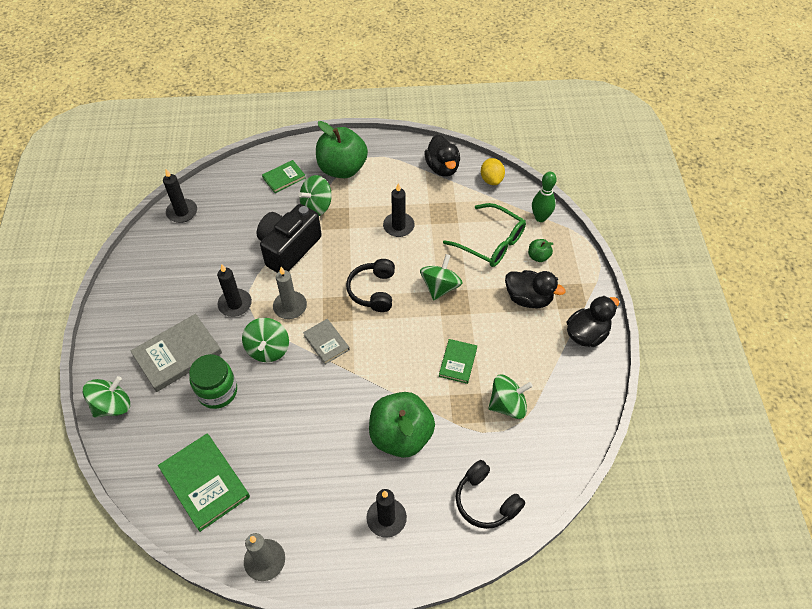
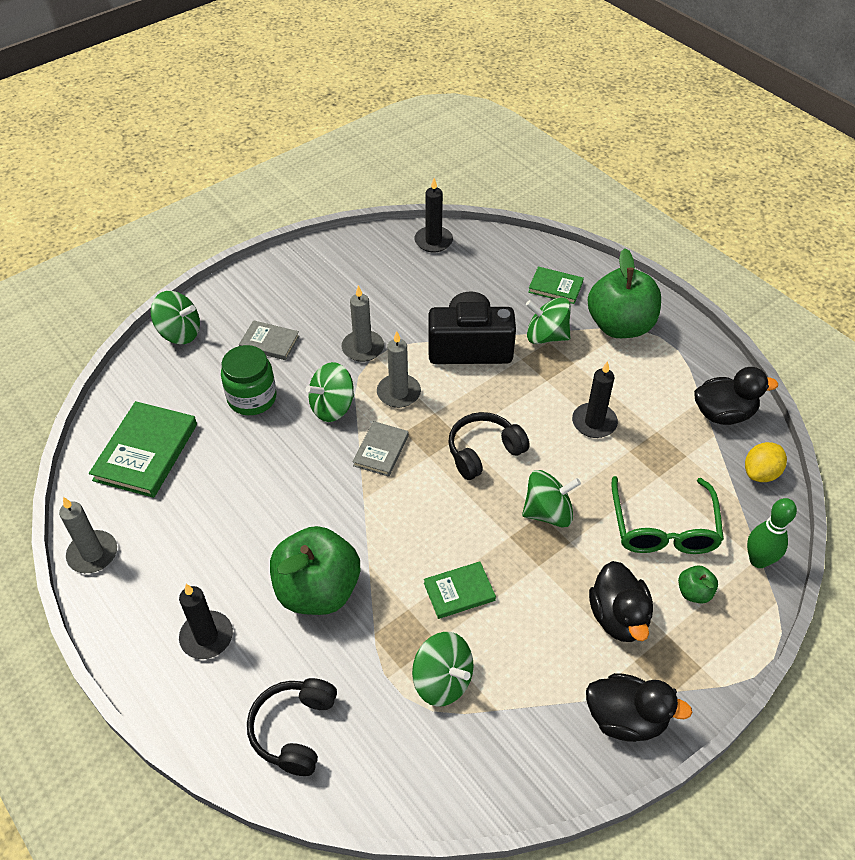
camera: 55 degrees right, 5 degrees down
grey book [131,314,222,392] -> grey book [239,320,299,360], size x0.57
black candle [217,264,252,317] -> grey candle [342,285,384,362]
black duck [425,135,460,177] -> black duck turned 135 degrees counterclockwise [694,367,778,425]

